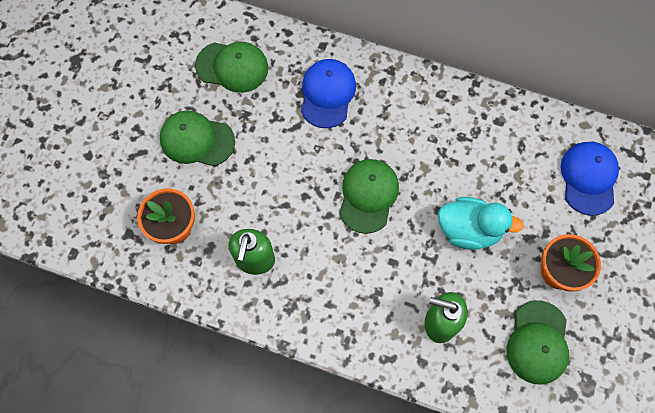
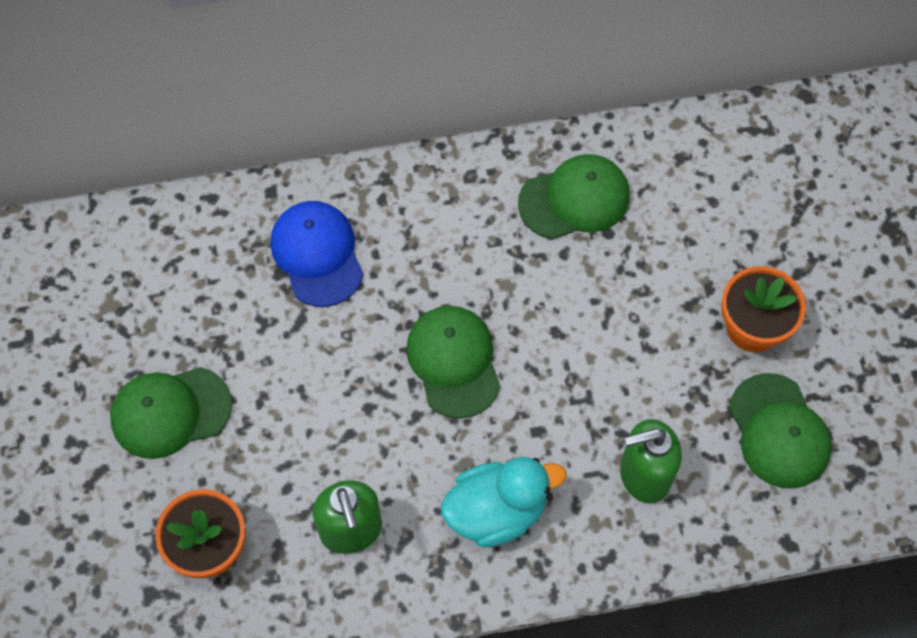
camera: 30 degrees left, 5 degrees down
green cap [195,42,268,93] -> green cap moved to [518,154,630,240]
turquoise duck [438,197,524,250] -> turquoise duck moved to [441,457,566,547]
blue cap [561,142,619,216] -> none

